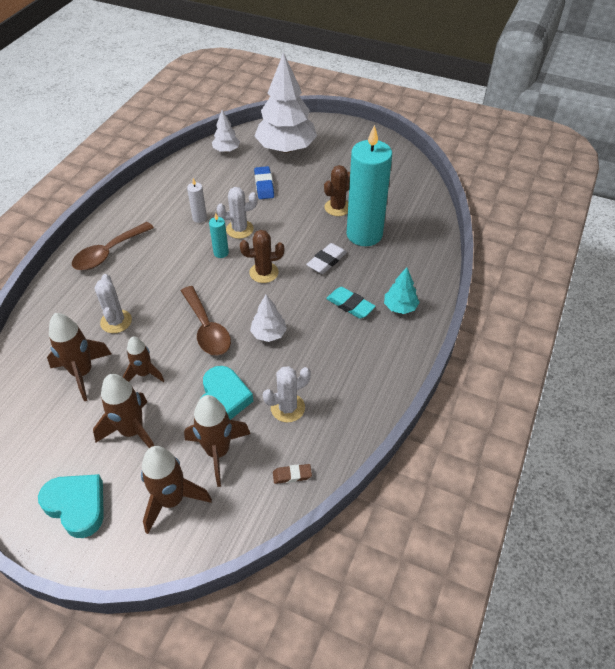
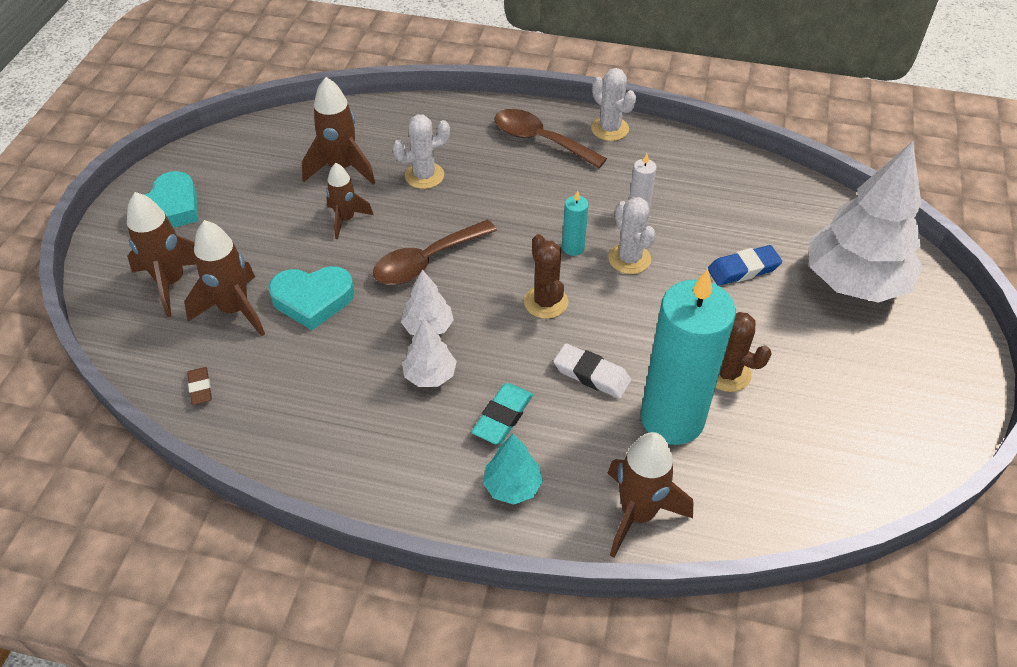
camera: 80 degrees right, 0 degrees up
brown rocket [93,374,154,448] -> brown rocket moved to [608,432,693,558]
white tree [212,110,240,152] -> white tree moved to [402,319,457,387]
white cactus [263,366,311,422] -> white cactus moved to [591,68,636,141]

